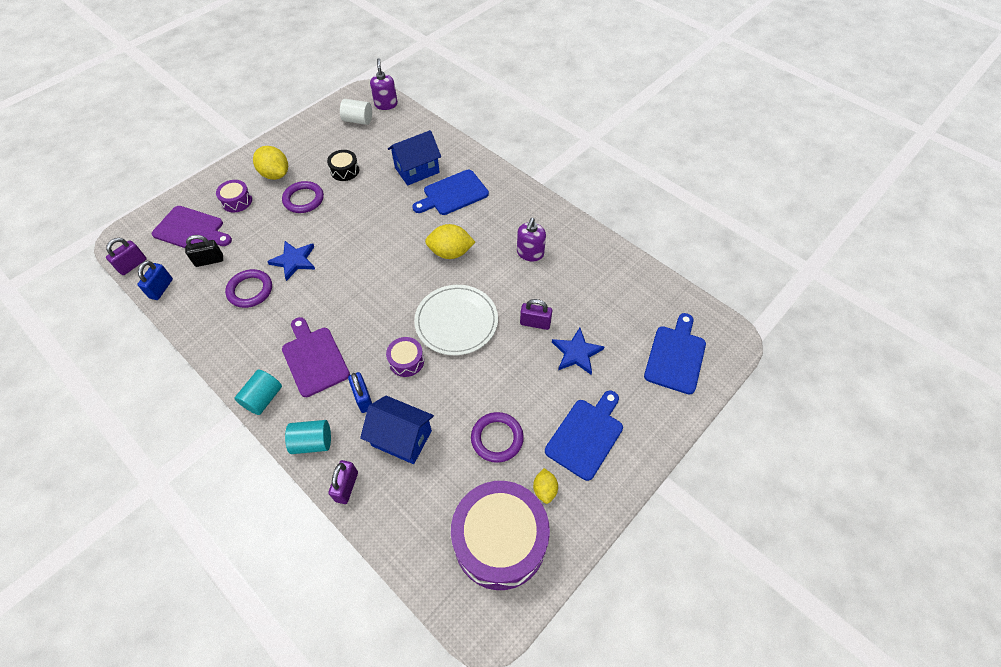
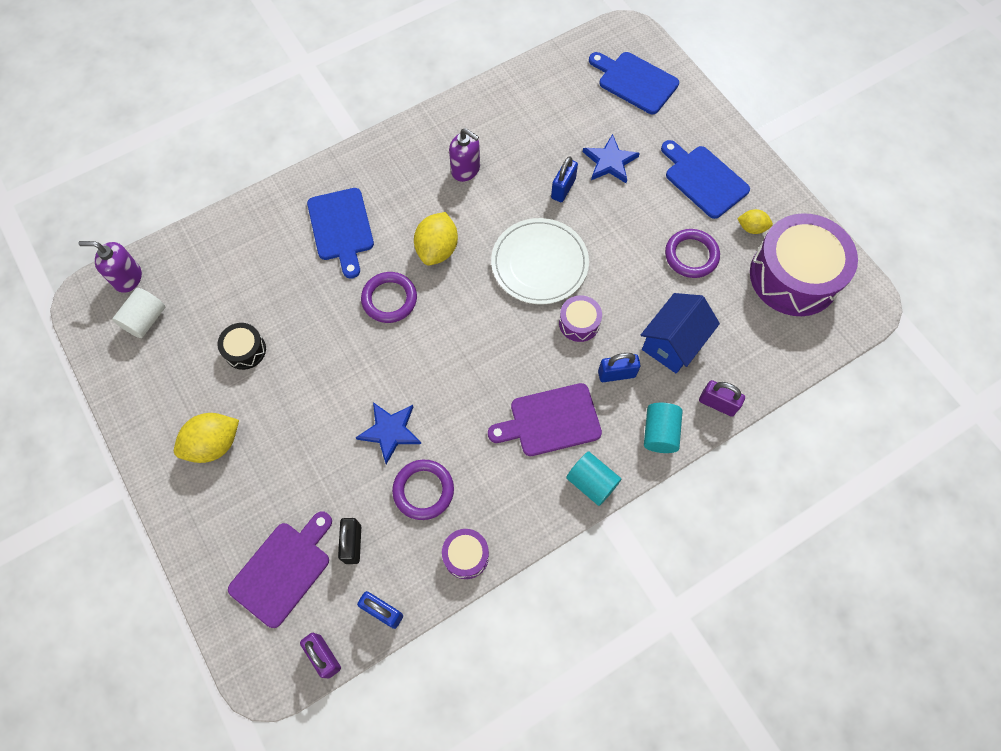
camera: 75 degrees left, 10 degrees up
purple drum [216,180,252,212] -> purple drum moved to [442,529,489,579]
purple ring [282,181,324,213] -> purple ring moved to [361,272,417,323]
blue house [388,130,441,186] -> none
purple padlock [520,299,552,330] -> blue padlock [551,156,578,202]

